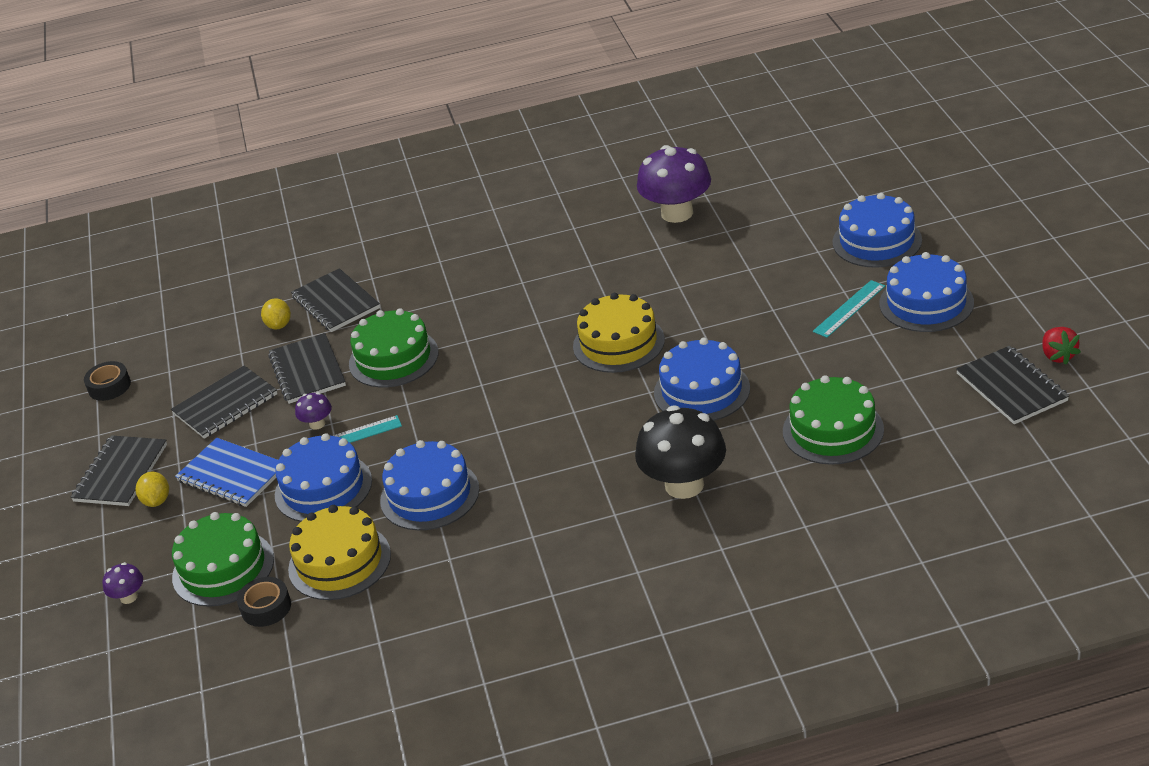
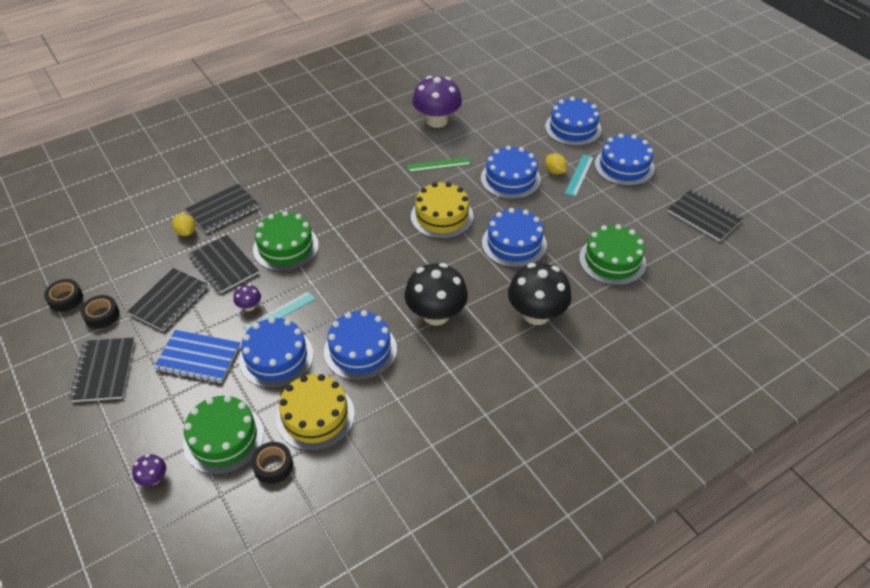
camera: 25 degrees left, 10 degrees up
yellow lemon [136,472,169,507] -> yellow lemon moved to [545,153,567,175]
black notebook [291,268,380,332] -> black notebook turned 75 degrees counterclockwise [186,183,259,233]
red strawberry [1042,327,1081,365] -> none
none -> black tape [81,295,119,329]
none -> black mushroom [405,263,468,325]
none -> green ruler [407,157,471,172]
none -> blue cake [481,145,541,199]

